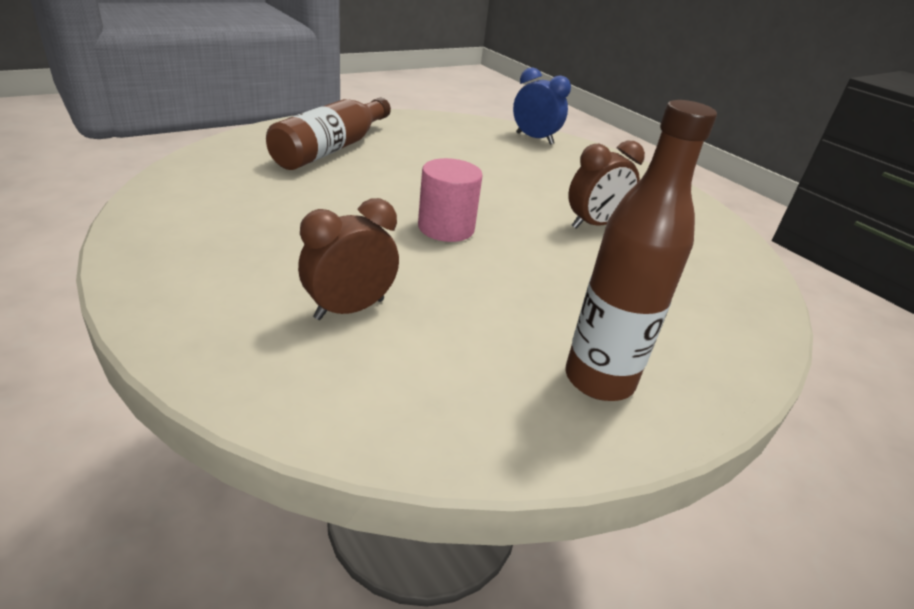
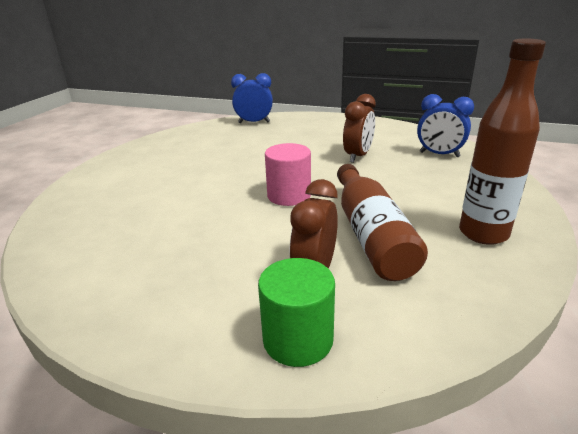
camera: 30 degrees left, 5 degrees down
brown bottle [266,98,391,170] -> brown bottle moved to [337,164,428,281]
none -> green cylinder [258,258,335,367]
none -> blue clock [417,94,474,157]

